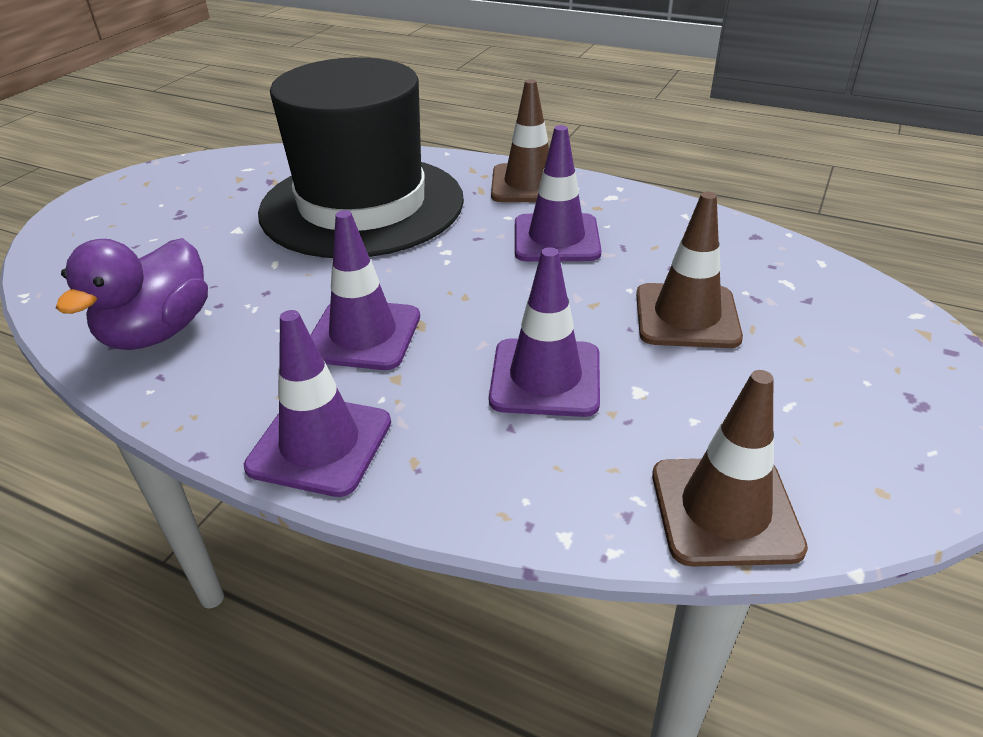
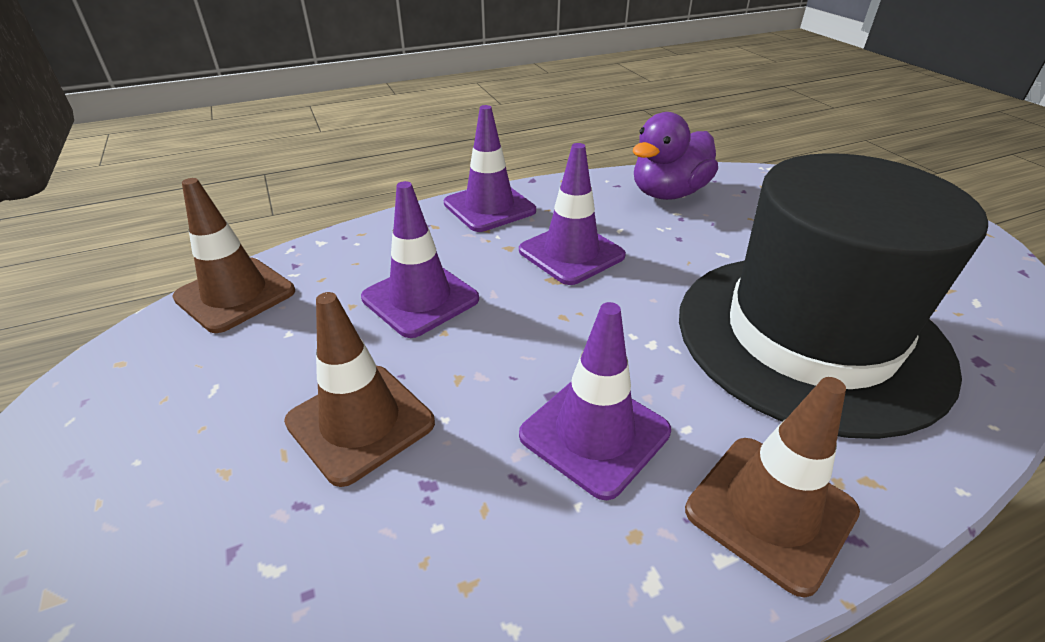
camera: 130 degrees right, 0 degrees up
purple duck [56,238,208,350] -> purple duck turned 105 degrees counterclockwise [633,112,718,200]

